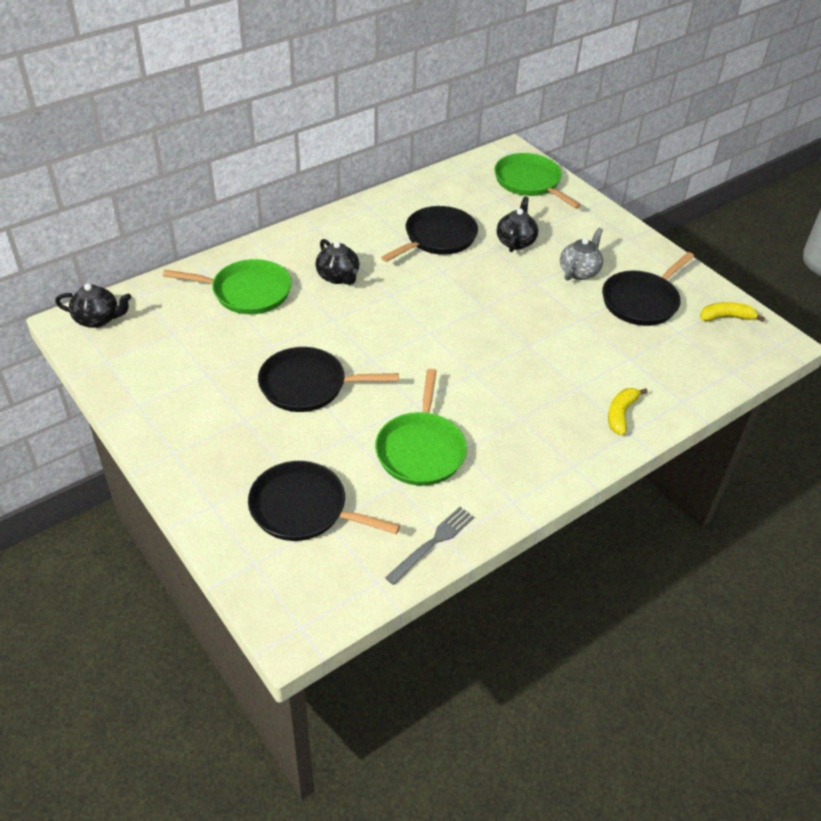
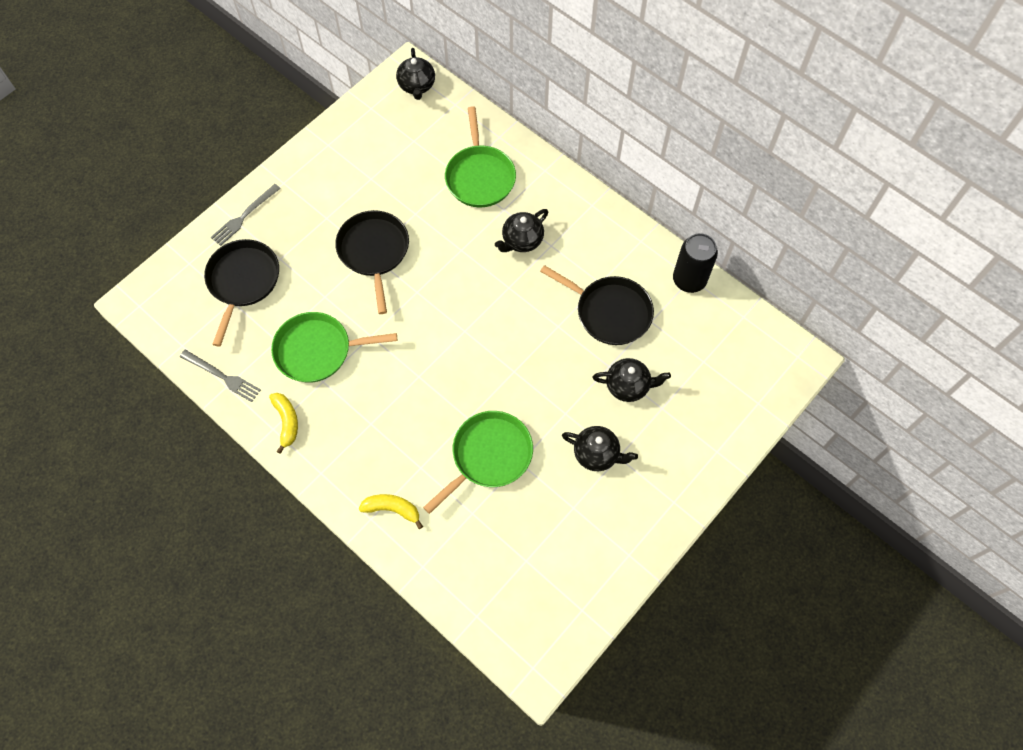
camera: 80 degrees right, 20 degrees up
green pan [494,153,581,209] -> green pan moved to [423,411,533,514]
grey teapot [560,228,603,281] -> black teapot [562,426,638,471]
black pan [602,252,694,326] -> none
yellow banana [700,302,765,322] -> yellow banana moved to [269,393,298,454]
none -> grey fork [211,184,281,246]
none -> black can [673,233,718,293]

